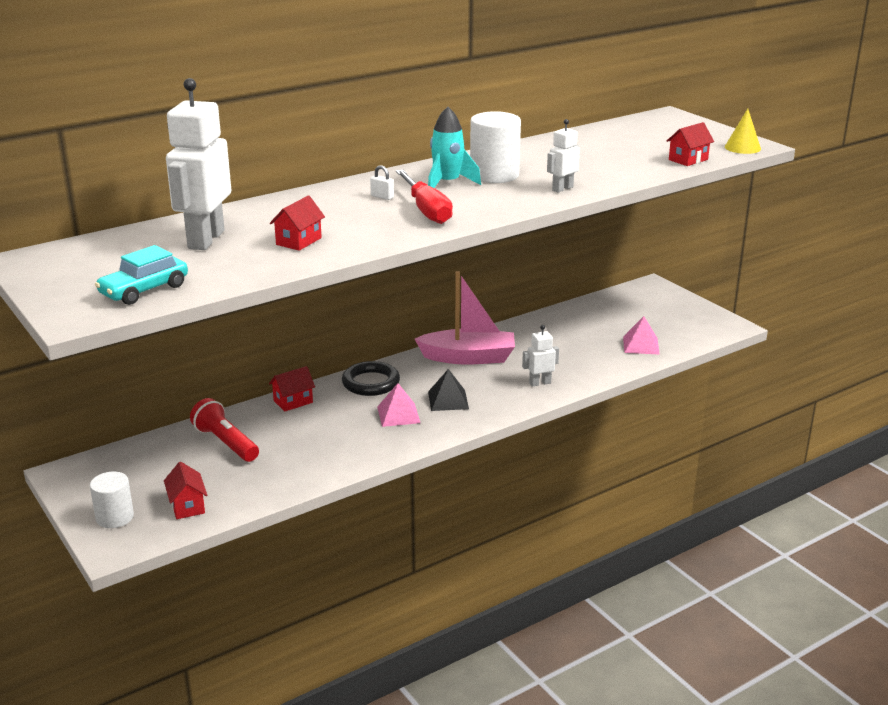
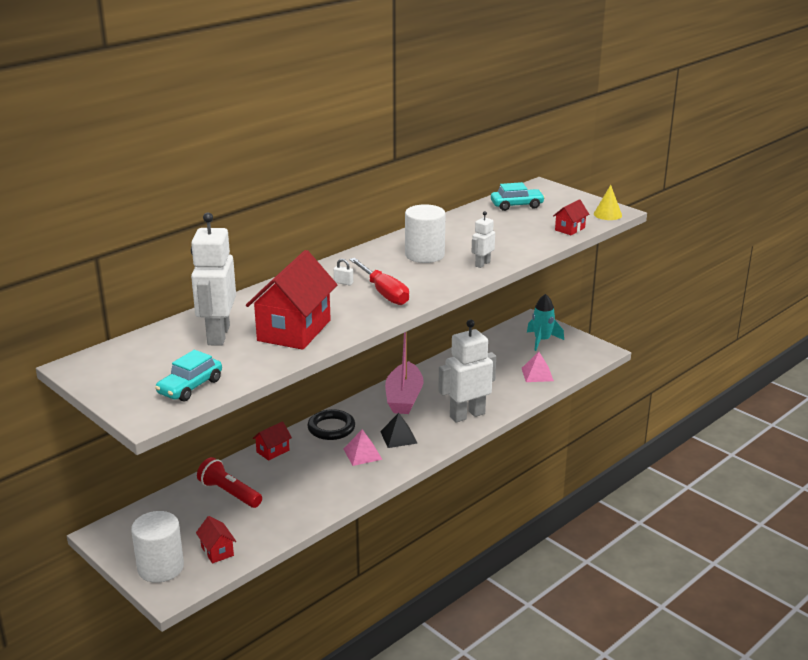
camera: 10 degrees left, 0 degrees up
white cylinder [90,472,134,528] -> white cylinder [131,511,184,583], size x1.52
red house [270,196,325,251] -> red house [246,250,337,350], size x2.18
pink boat [415,271,515,365] -> pink boat turned 105 degrees clockwise [385,332,424,414]
turquoise rocket [428,107,481,188] -> turquoise rocket moved to [527,294,564,351]
white robot [522,325,559,387] -> white robot [438,319,496,423], size x2.05
none -> turquoise car [491,182,545,211]

